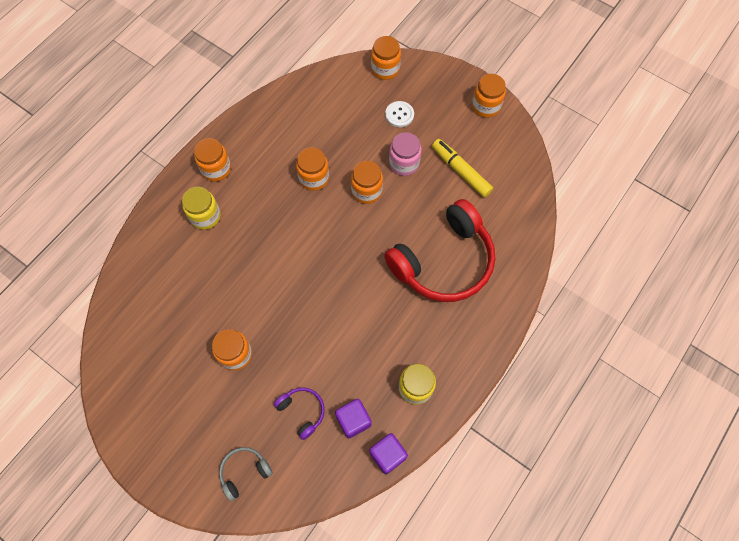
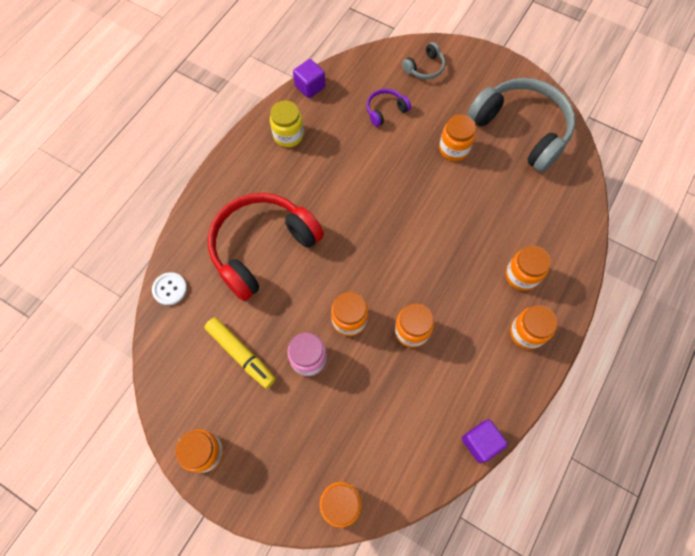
camera: 175 degrees right, 0 degrees up
yellow jar [182,187,221,230] -> orange jar [506,246,551,291]
purple headphones [274,387,325,440] -> purple headphones turned 105 degrees clockwise [367,89,411,127]
purple cube [335,399,372,438] -> purple cube moved to [462,419,508,463]
white button [385,101,414,127] -> white button moved to [152,272,187,305]
none -> grey headphones [468,78,575,172]

